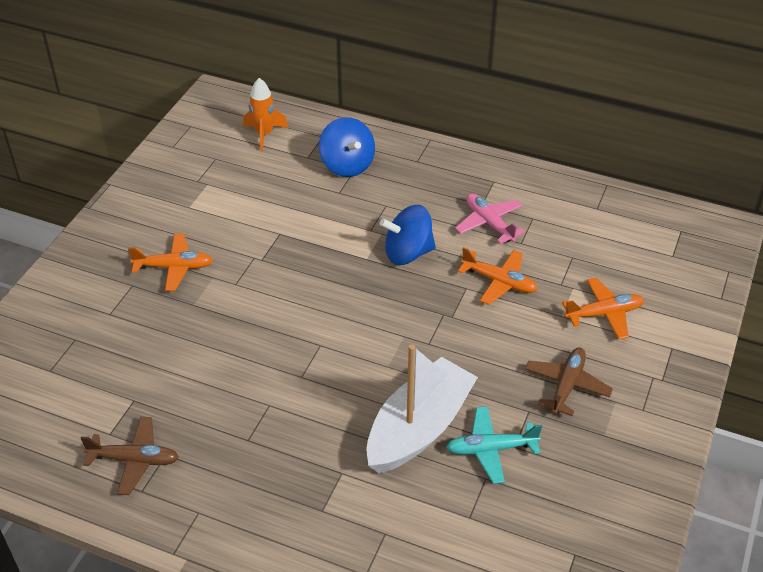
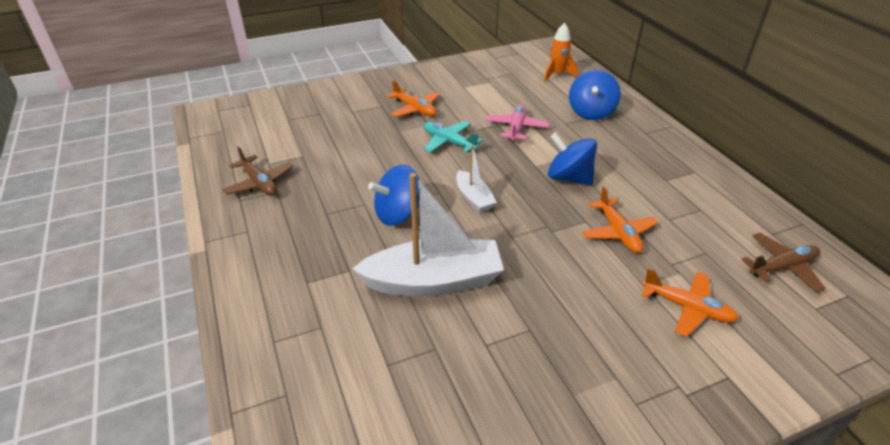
camera: 45 degrees right, 5 degrees down
turquoise plane [446,406,542,484] -> turquoise plane moved to [424,121,483,153]
pink plane [455,193,525,244] -> pink plane moved to [485,104,549,142]
brown plane [525,347,613,416] -> brown plane moved to [741,233,826,292]
none -> blue spinning top [368,165,420,226]
none -> white boat [456,145,497,213]

